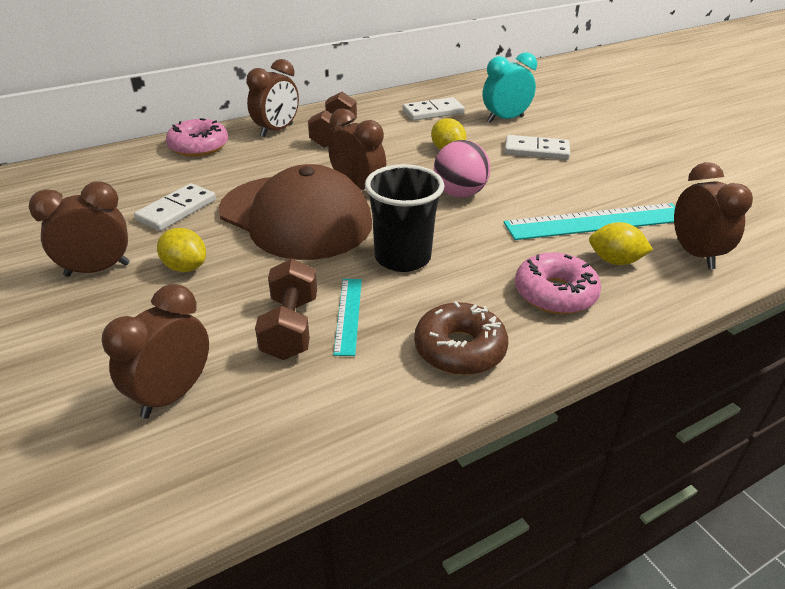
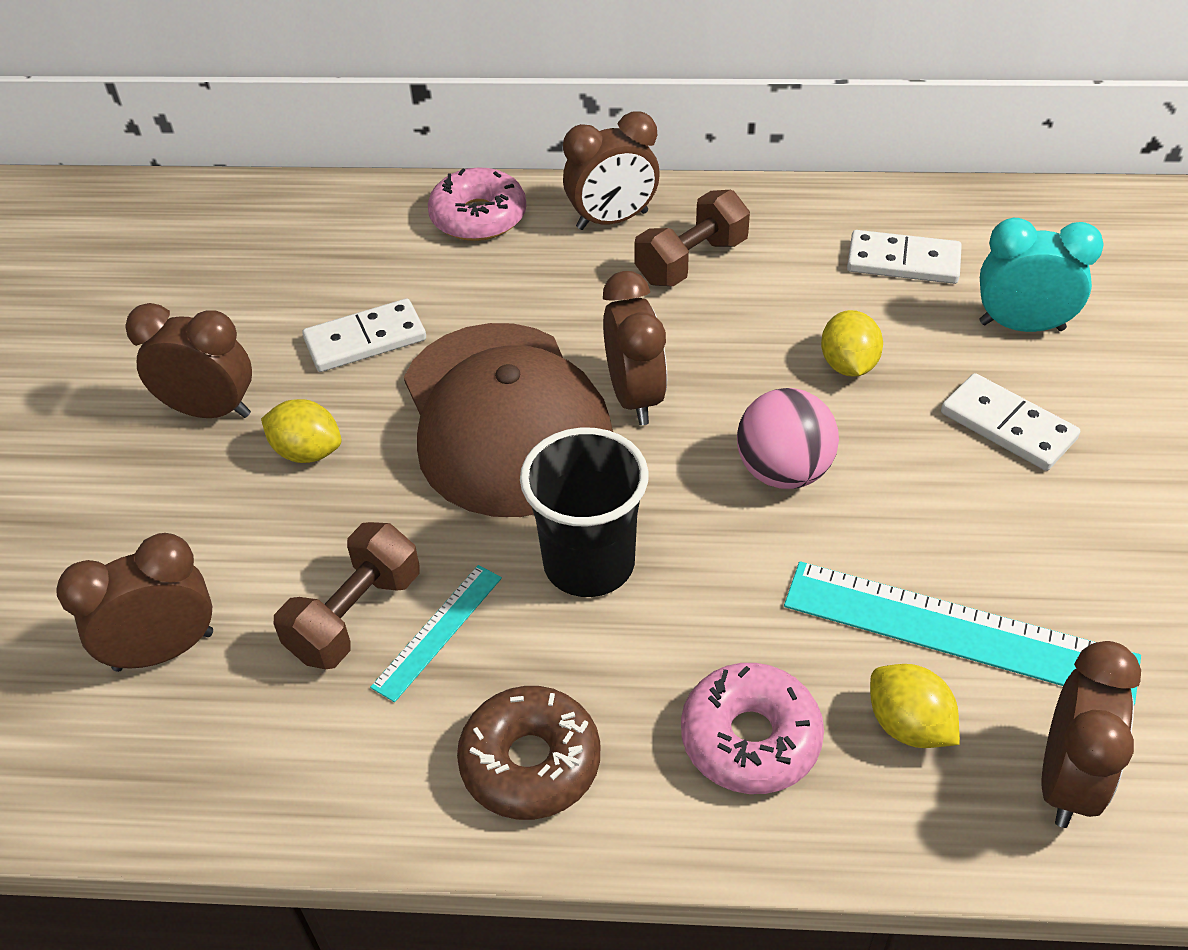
camera: 35 degrees right, 10 degrees up
yellow lemon [157,228,206,272] -> yellow lemon turned 45 degrees counterclockwise [261,399,341,463]

